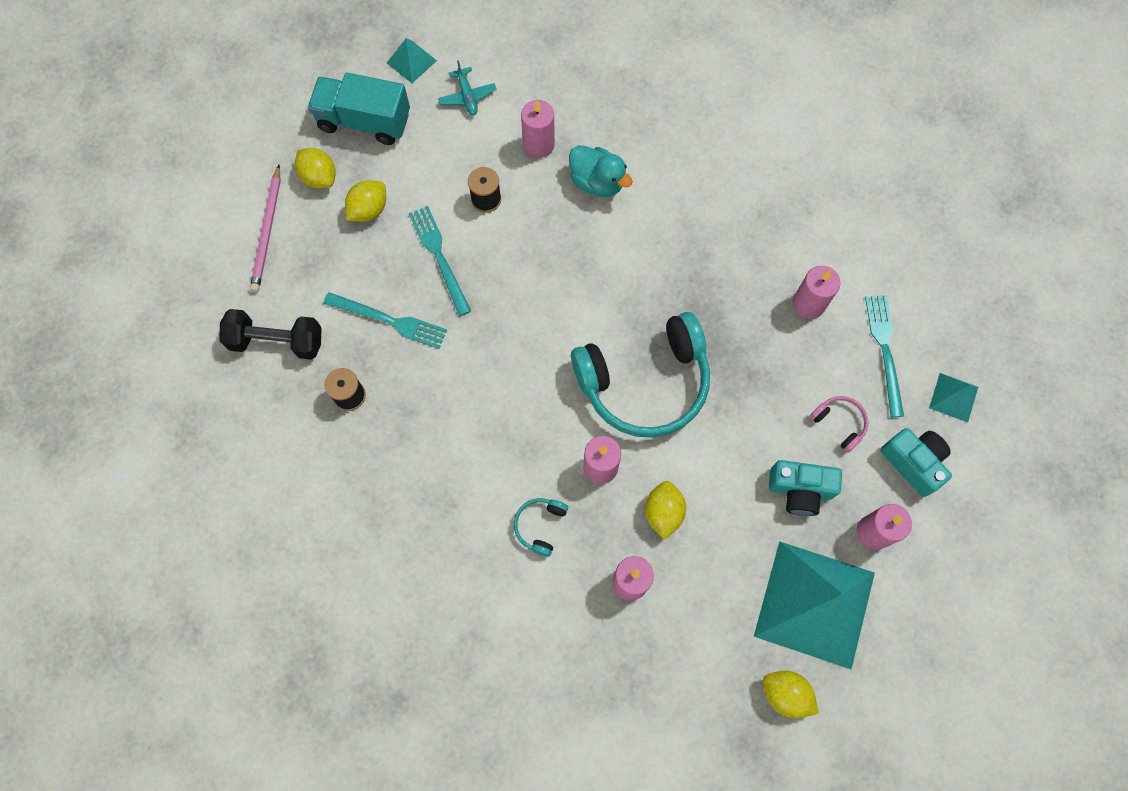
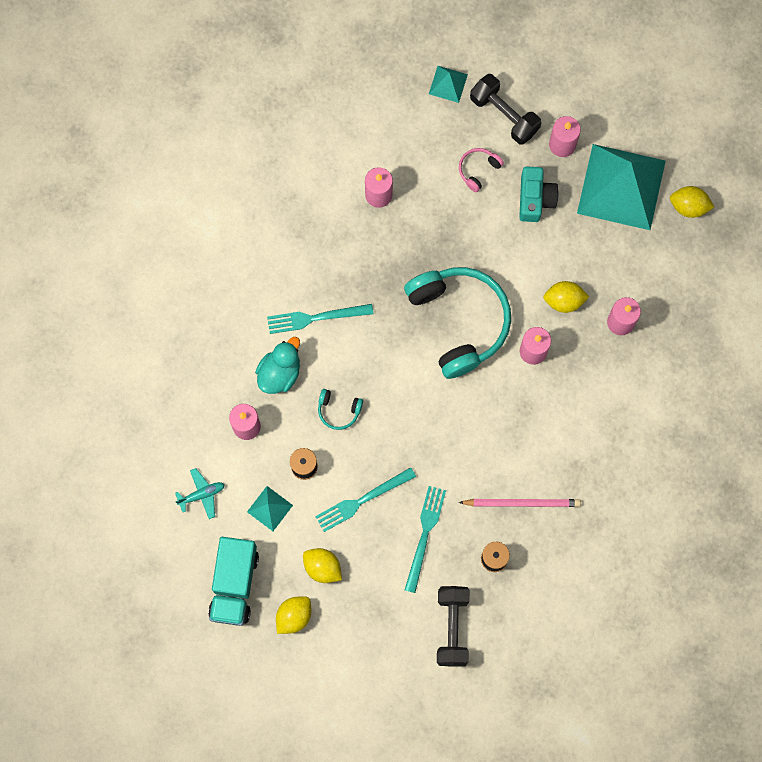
camera: 95 degrees left, 5 degrees up
pink pencil [250,165,281,292] -> pink pencil moved to [459,499,581,507]
turquoise pyramid [387,38,437,83] -> turquoise pyramid moved to [247,486,293,531]
turquoise headphones [514,498,568,557] -> turquoise headphones moved to [318,389,363,430]
yellow lemon [763,671,819,718] -> yellow lemon turned 75 degrees clockwise [670,186,714,218]
turquoise fork [865,295,904,417] -> turquoise fork moved to [267,304,373,334]
turquoise camera [881,428,952,497] -> black dumbbell [470,74,541,145]

